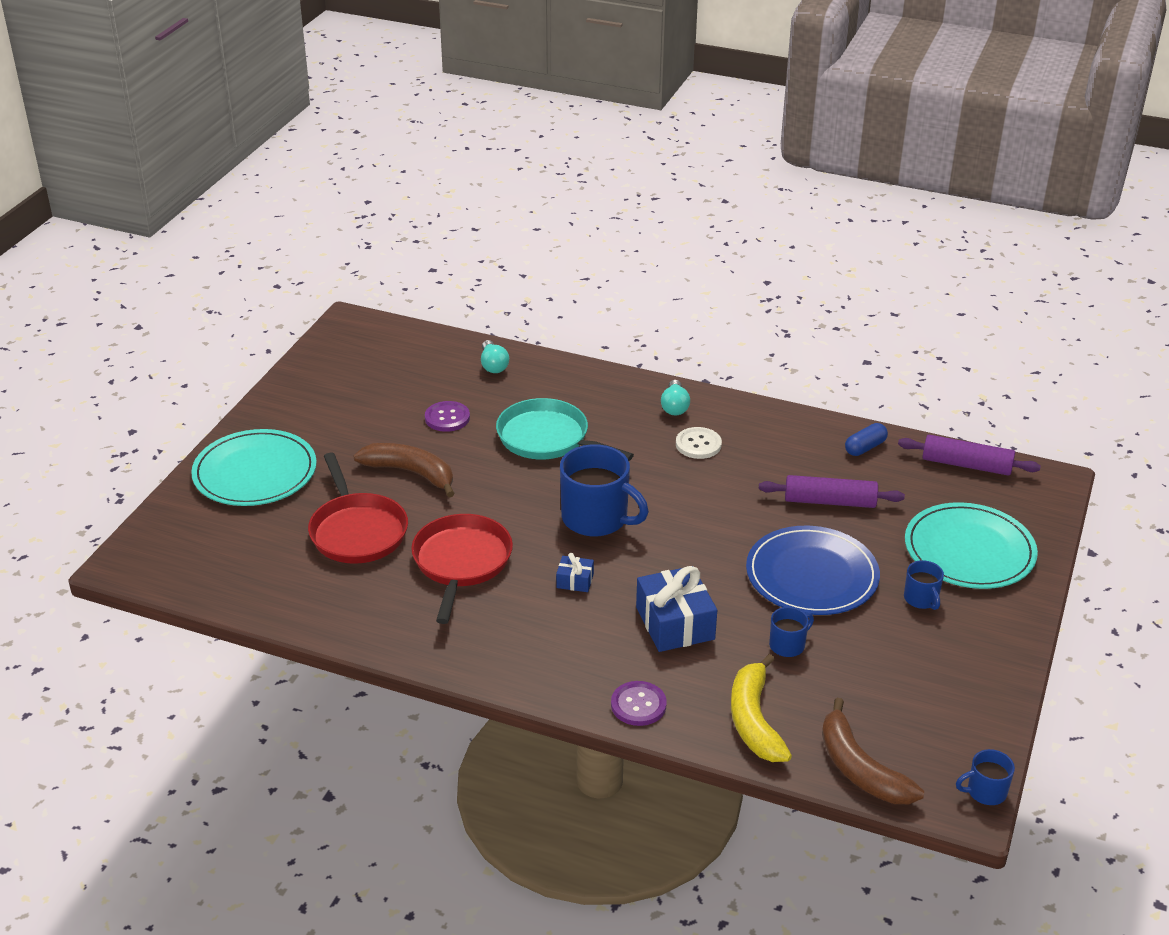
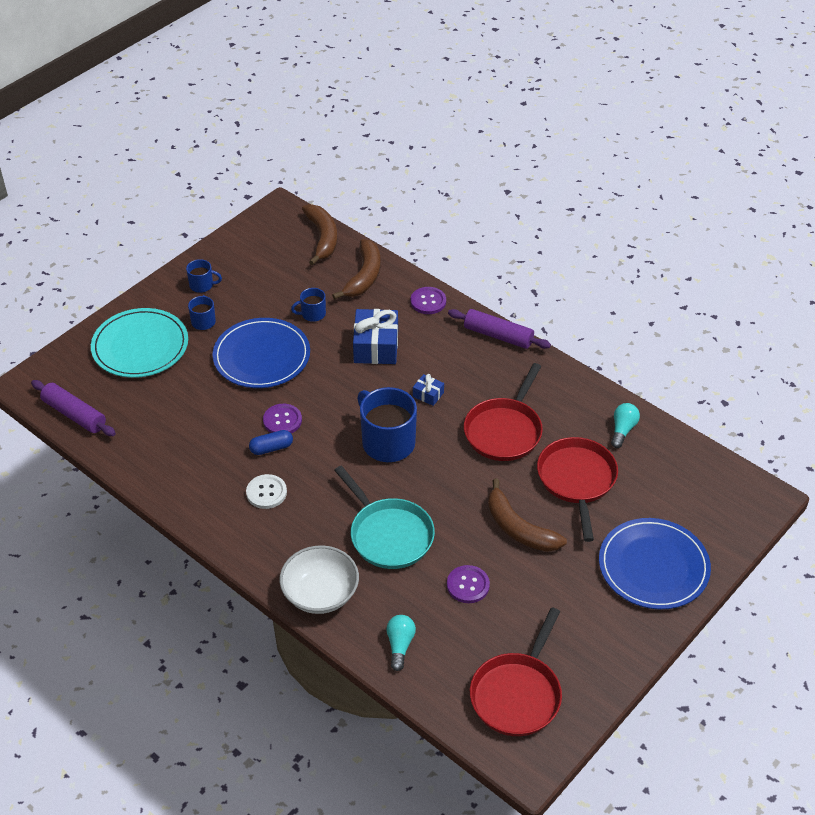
camera: 160 degrees left, 10 degrees up
turquoise plate [191,429,317,506] -> blue plate [599,518,711,609]
turquoise light bulb [661,380,690,415] -> turquoise light bulb moved to [611,403,640,448]
yellow banana [731,654,792,762] -> brown banana [332,239,380,300]
purple rolling pin [759,475,905,508] -> purple rolling pin moved to [448,309,551,349]
blue capsule [845,423,888,456] -> blue capsule moved to [249,430,293,455]
blue mug [956,749,1015,805] -> blue mug moved to [186,259,222,293]
none -> purple button [263,404,302,433]
none -> white bowl [279,545,359,614]
none -> red pan [470,607,562,736]

